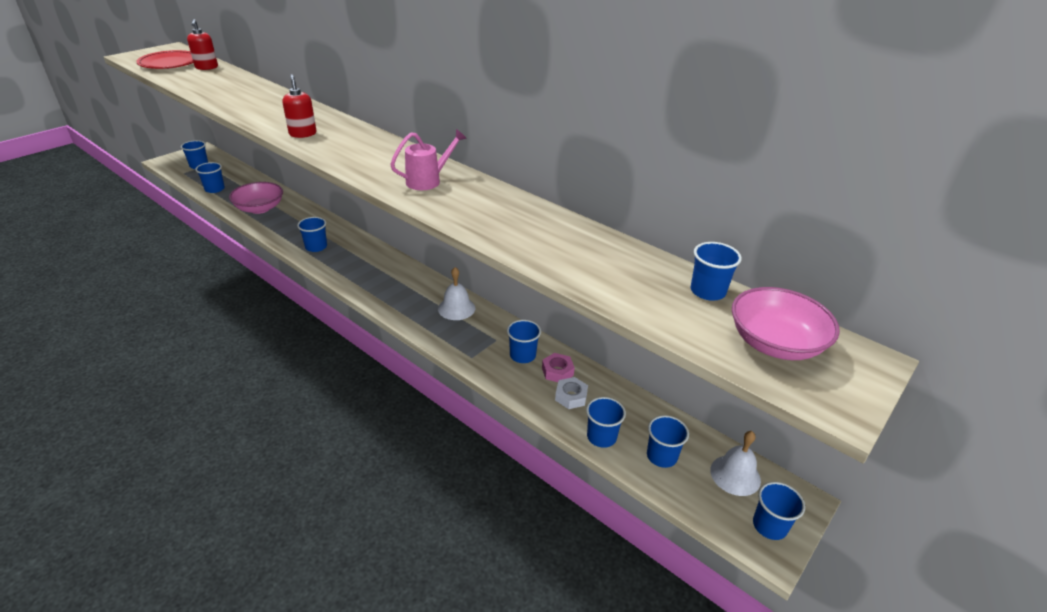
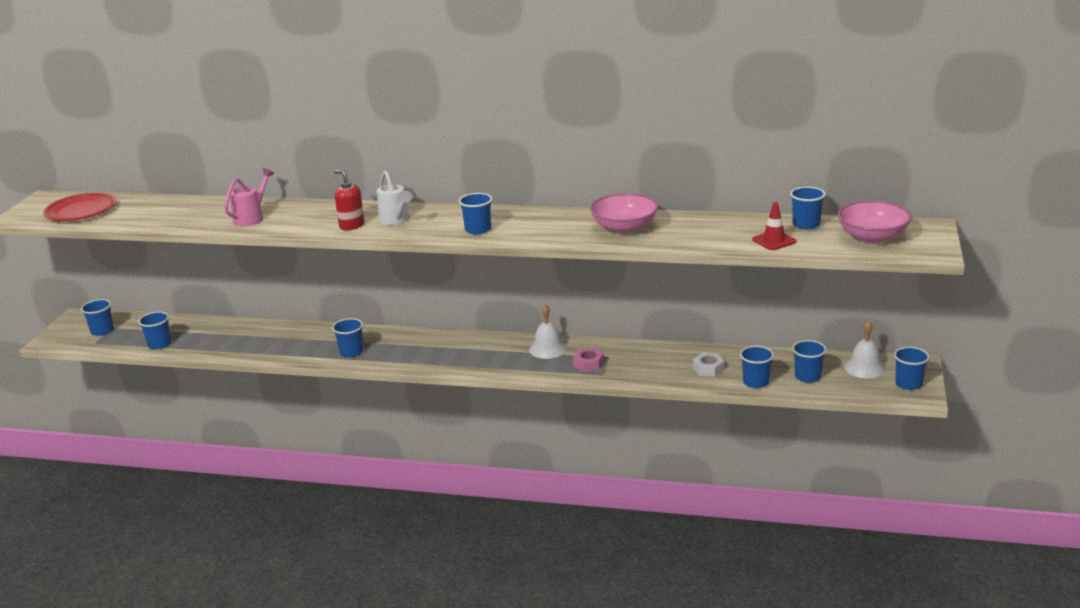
camera: 25 degrees left, 10 degrees down
red soap dispenser [187,19,218,70] -> none
pink bowl [229,182,283,214] -> pink bowl moved to [590,193,659,233]
pink watering can [390,129,467,190] -> pink watering can moved to [224,168,274,226]
blue cup [507,320,541,363] -> blue cup moved to [459,193,492,234]
pink nut [542,353,575,382] -> pink nut moved to [573,348,604,372]
none -> white watering can [377,171,412,225]
none -> red traffic cone [752,202,796,250]

